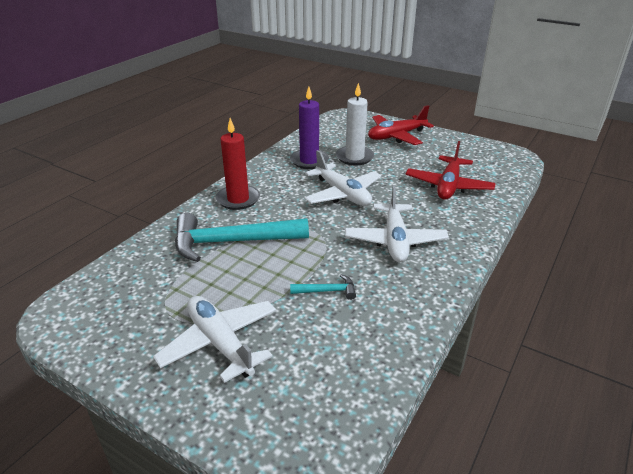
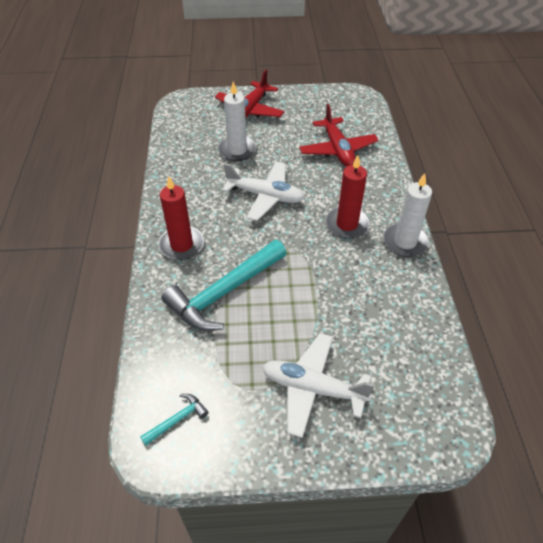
camera: 35 degrees left, 15 degrees up
purple candle [290,87,329,169] -> none
turquoise hammer [290,274,356,300] -> turquoise hammer moved to [140,394,209,446]
white plane [345,185,449,262] -> red candle [326,155,370,238]
none -> white candle [383,173,432,257]

